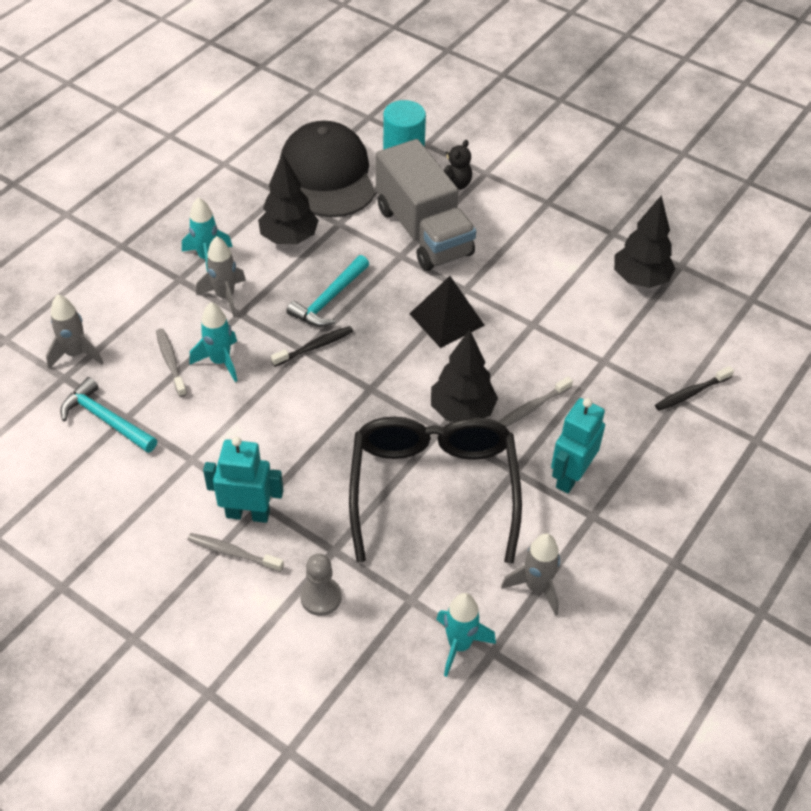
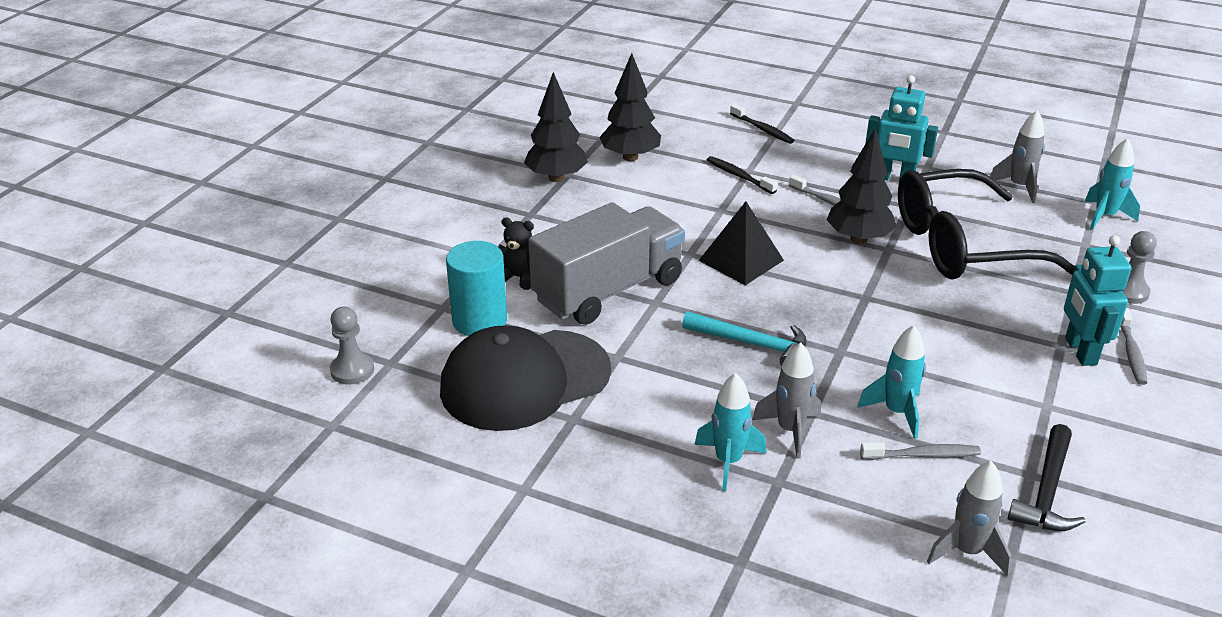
camera: 100 degrees left, 15 degrees down
turquoise hammer [60,377,157,453] -> black hammer [1008,424,1086,531]
grey toothbrush [156,328,187,397] -> grey toothbrush turned 150 degrees counterclockwise [860,442,981,460]
black tree [258,153,319,244] -> black tree moved to [524,72,588,182]
black toothbrush [271,326,353,367] -> black toothbrush moved to [707,156,777,194]
none -> grey pawn [330,306,374,384]

